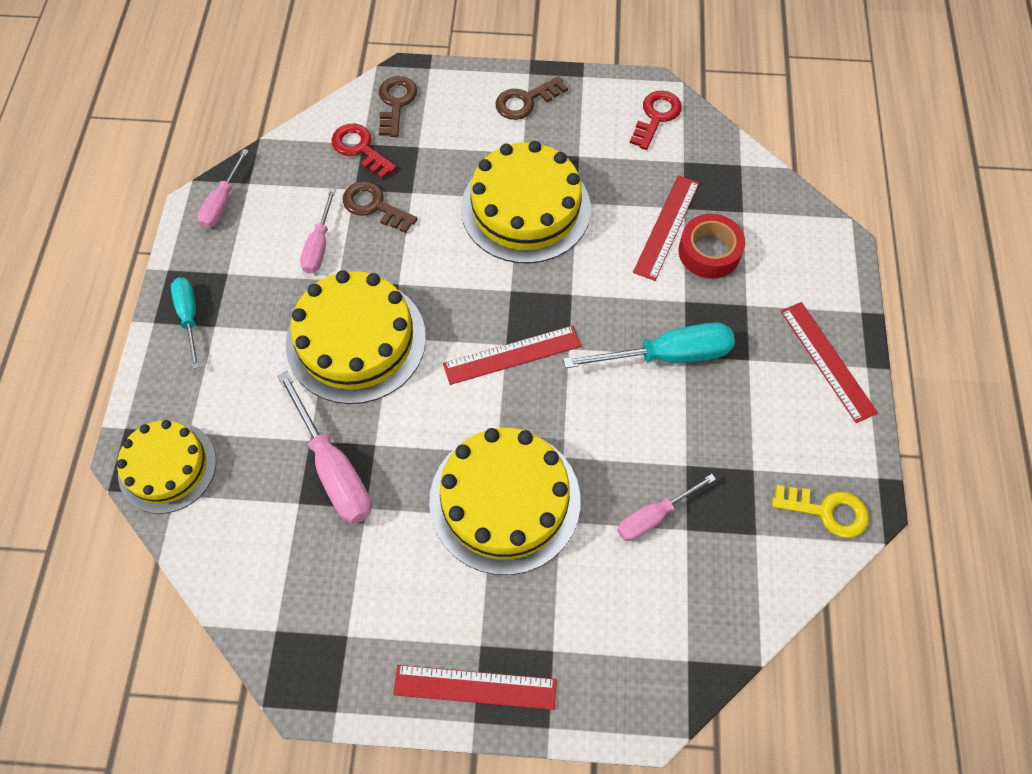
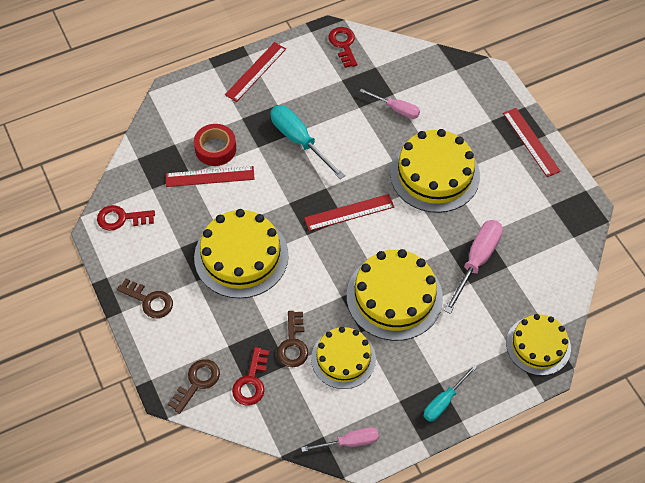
camera: 120 degrees left, 5 degrees down
pink screwdriver [300,188,336,274] -> yellow cake [311,327,376,389]
brown key [379,76,417,137] -> brown key turned 150 degrees clockwise [168,359,220,414]
red ruler [443,326,581,385] -> red ruler turned 60 degrees counterclockwise [304,194,394,231]
yellow key [772,485,869,538] -> red key [329,27,358,68]

